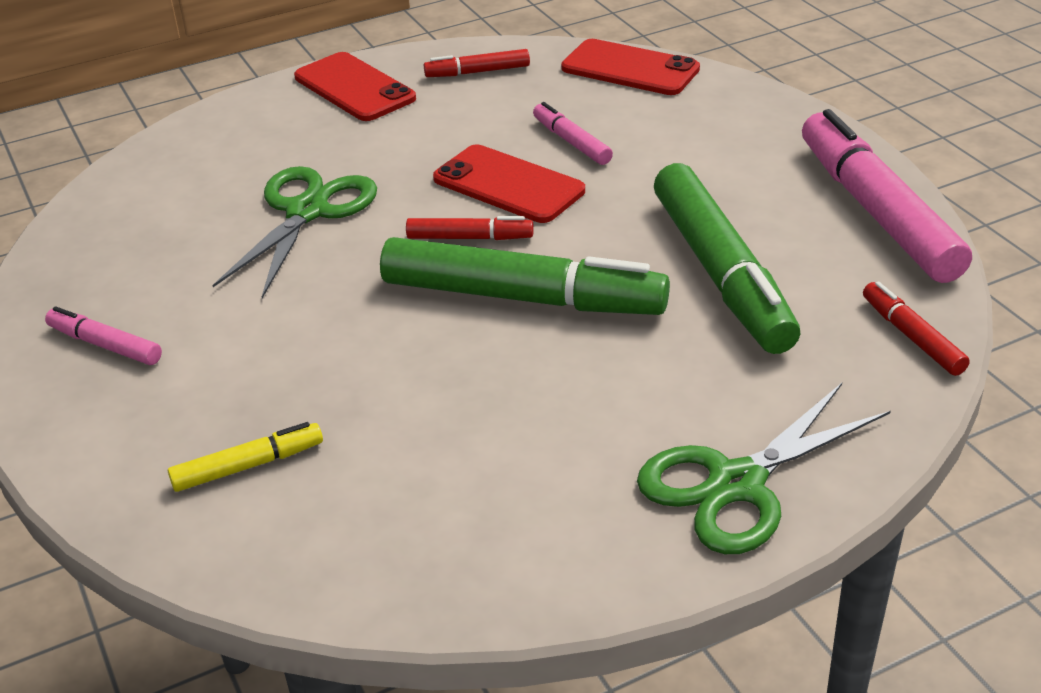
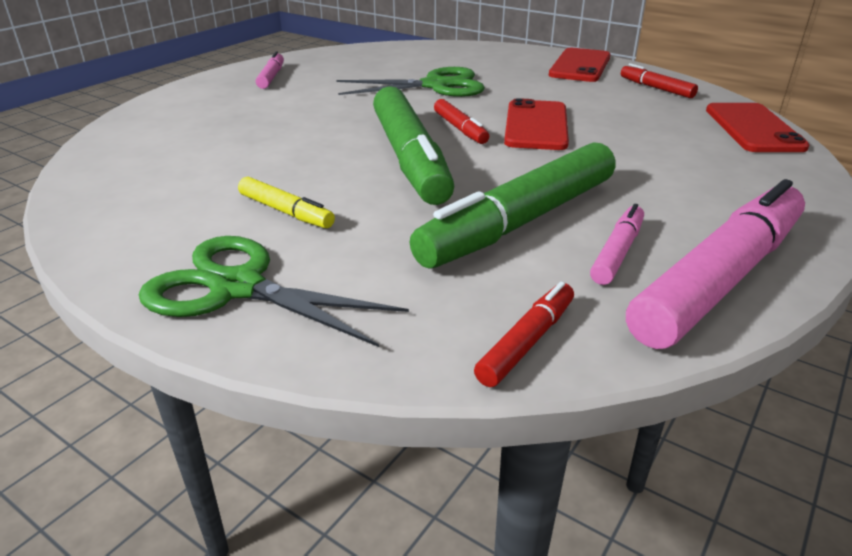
camera: 60 degrees right, 5 degrees down
yellow marker [168,422,323,492] -> yellow marker moved to [238,177,335,228]
pink marker [533,102,613,165] -> pink marker moved to [590,204,644,285]

